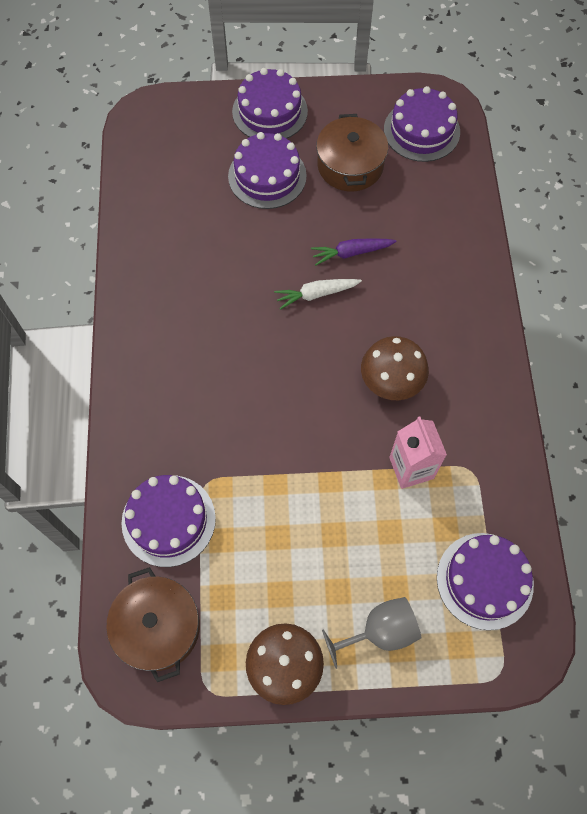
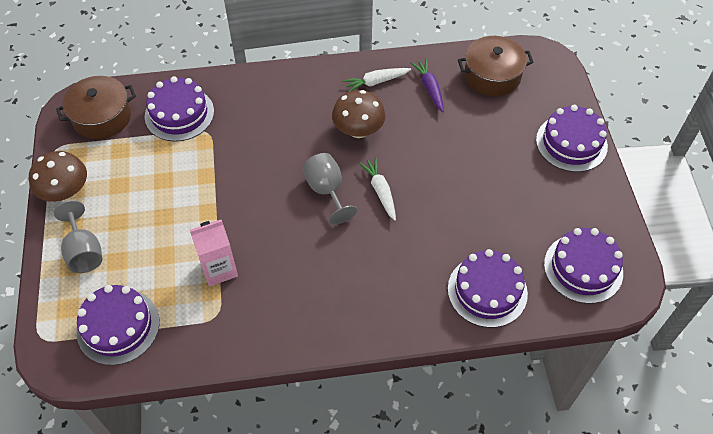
camera: 85 degrees right, 10 degrees down
purple cake [228,132,307,209] -> purple cake moved to [448,249,528,328]
purple carrot [311,238,397,265] -> purple carrot moved to [411,59,444,112]
brown pot [316,114,388,192] -> brown pot moved to [458,36,534,96]
brown mushroom [361,336,429,400] -> brown mushroom moved to [332,90,386,138]
none -> grey goblet [303,153,357,224]
none -> white carrot [342,68,411,92]

